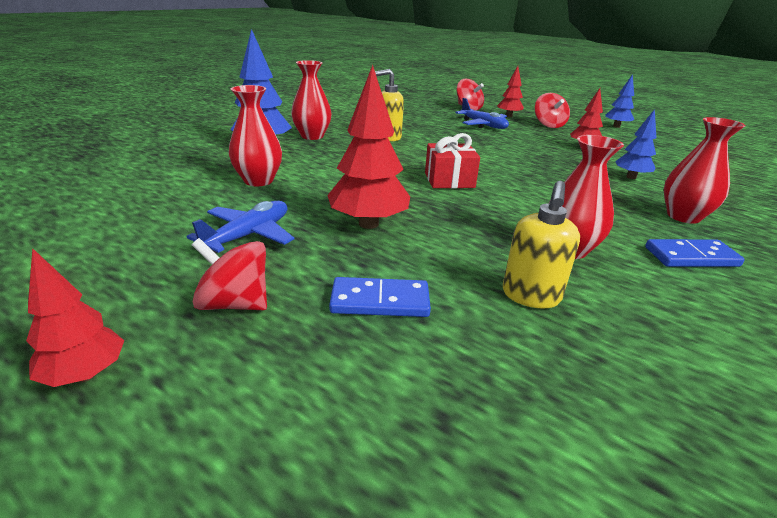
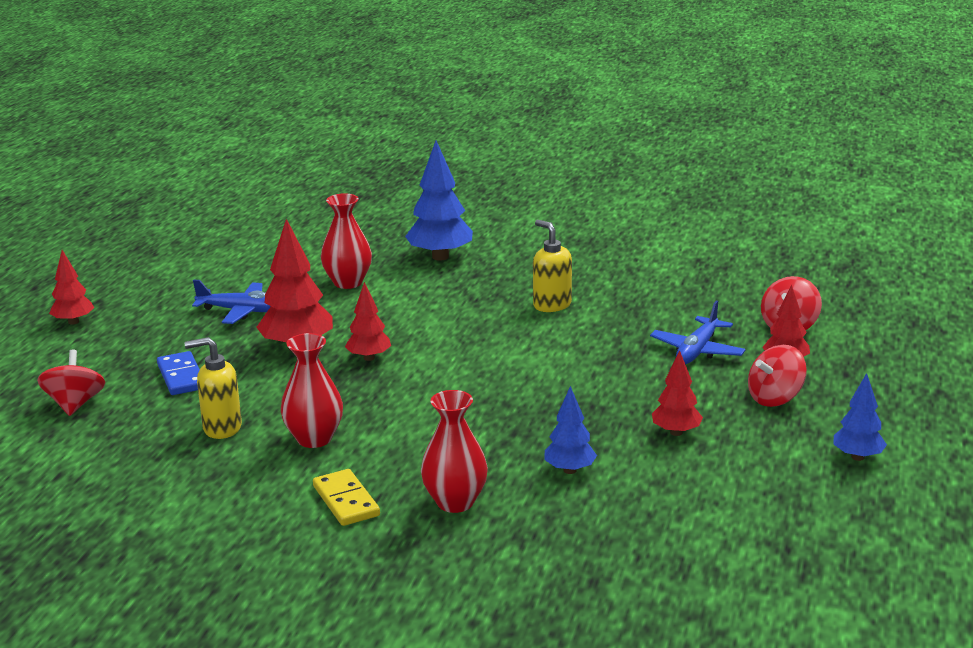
camera: 70 degrees right, 5 degrees down
red spinning top [192,238,267,310] -> red spinning top moved to [37,350,105,416]
red vase [291,60,332,140] -> none
red gift [425,133,480,188] -> none
blue domino [645,239,745,267] -> yellow domino [313,469,380,526]
none -> red tree [345,282,391,361]

